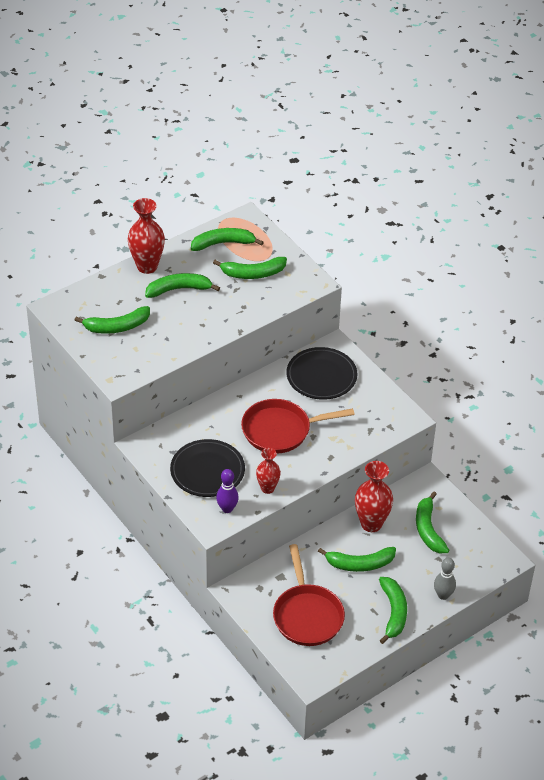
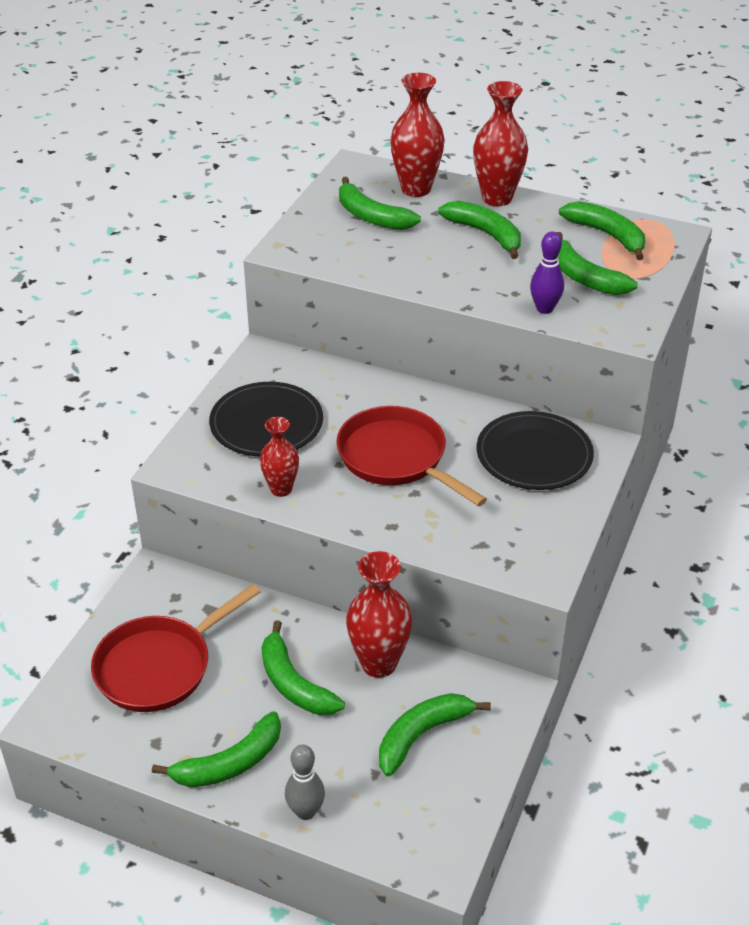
camera: 60 degrees right, 5 degrees down
purple bowling pin [216,469,239,513] -> purple bowling pin moved to [530,232,564,314]
none -> red vase [390,73,445,197]

